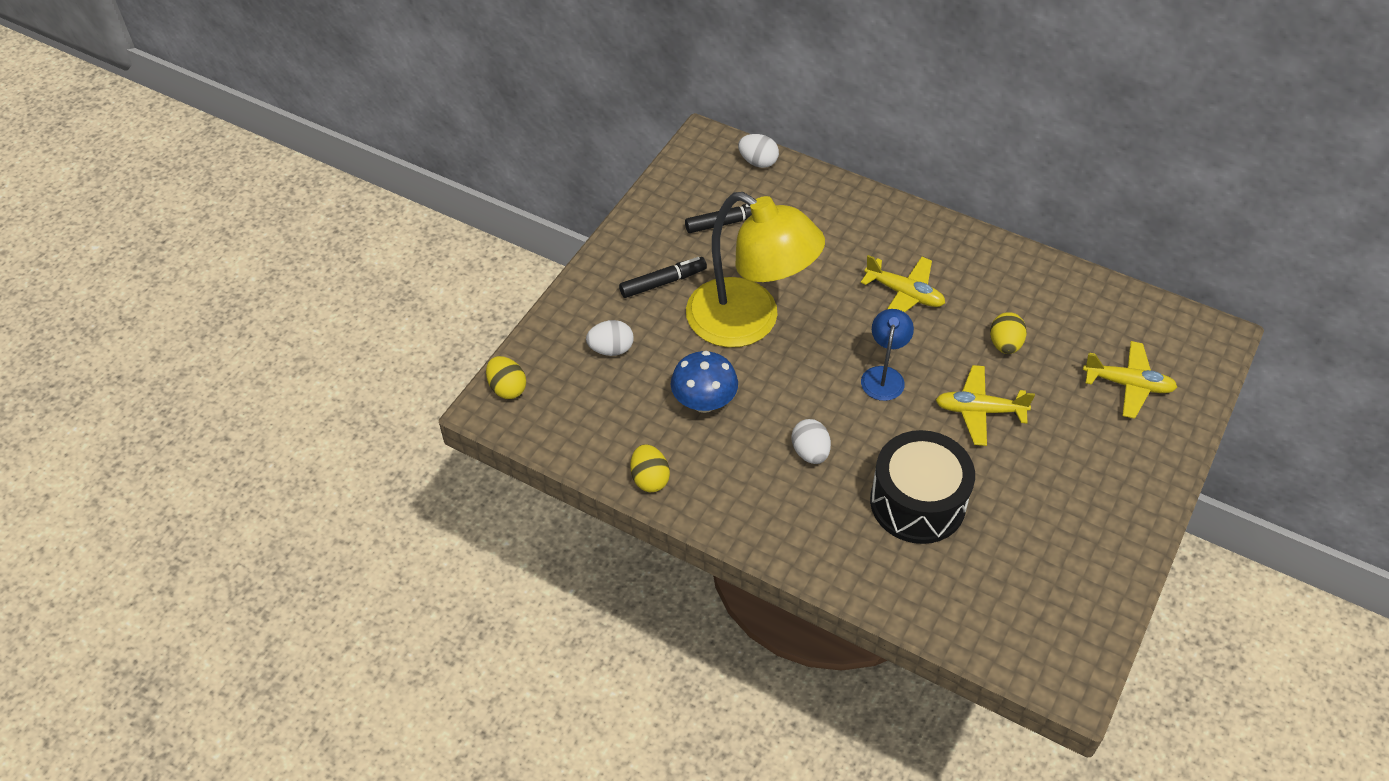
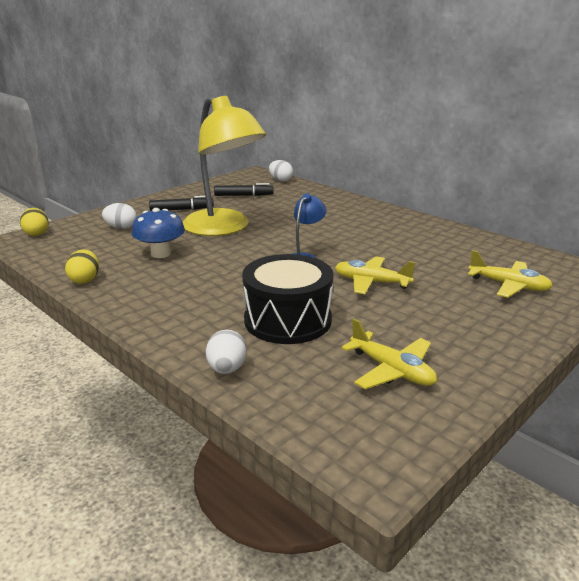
camera: 15 degrees right, 25 degrees down
white egg [791,419,831,464] -> white egg moved to [206,330,247,374]
yellow plane [861,255,945,312] -> yellow plane moved to [342,318,437,389]
yellow egg [990,312,1027,354] -> none

